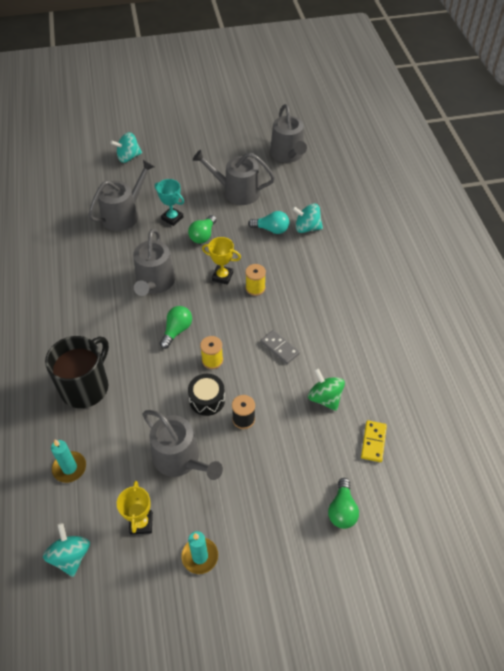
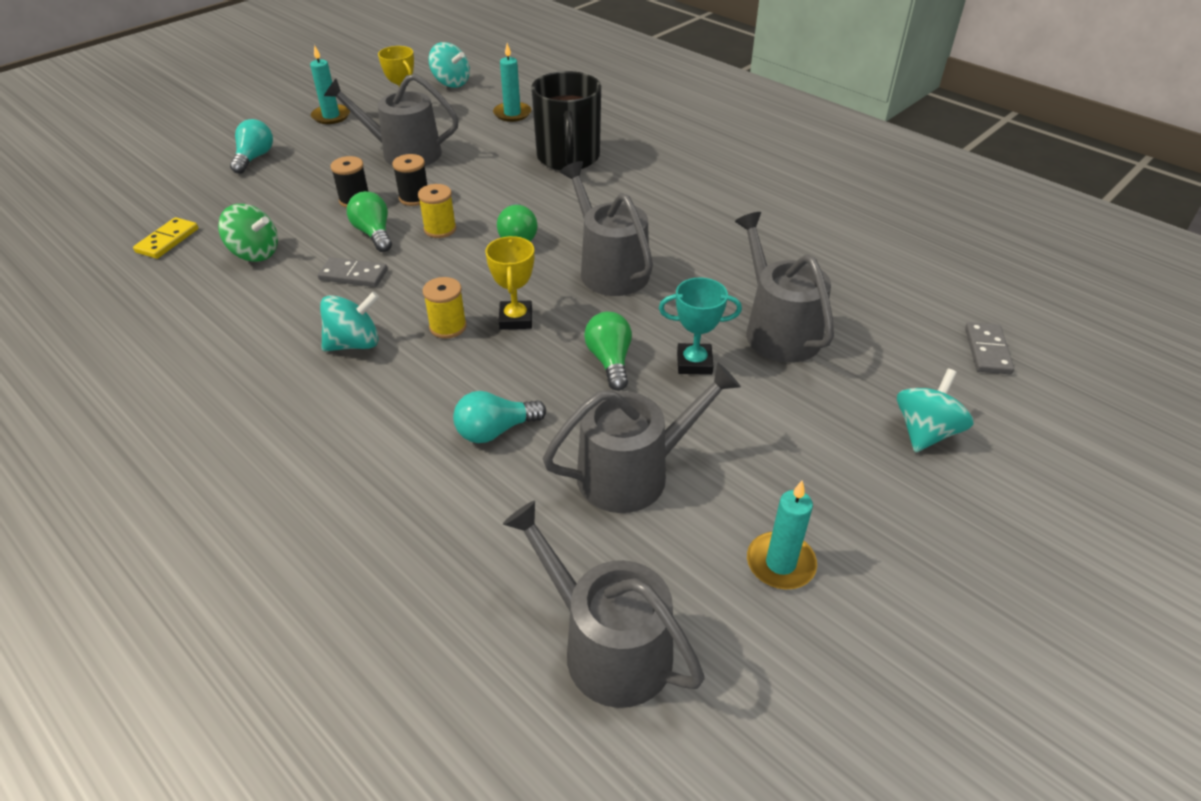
camera: 145 degrees right, 10 degrees down
grey watering can [89,160,155,231] -> grey watering can turned 150 degrees clockwise [735,212,834,363]
black drum [188,374,225,416] -> black spool [392,154,427,206]
yellow trophy [202,237,241,285] -> yellow trophy turned 75 degrees counterclockwise [485,236,534,330]
turquoise spinning top [292,204,323,233] -> turquoise spinning top moved to [320,292,379,351]
green light bulb [328,478,359,529] -> green light bulb moved to [347,191,392,252]
yellow domino [361,420,387,462] -> yellow domino turned 45 degrees clockwise [133,217,199,259]
none -> turquoise light bulb [230,119,273,174]
none -> turquoise candle [747,481,817,589]
none -> grey domino [965,322,1014,374]

